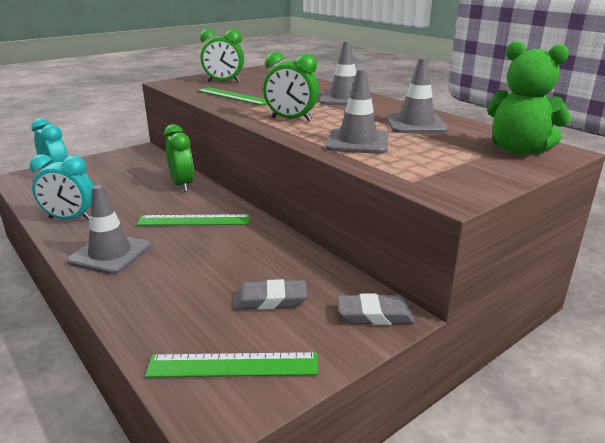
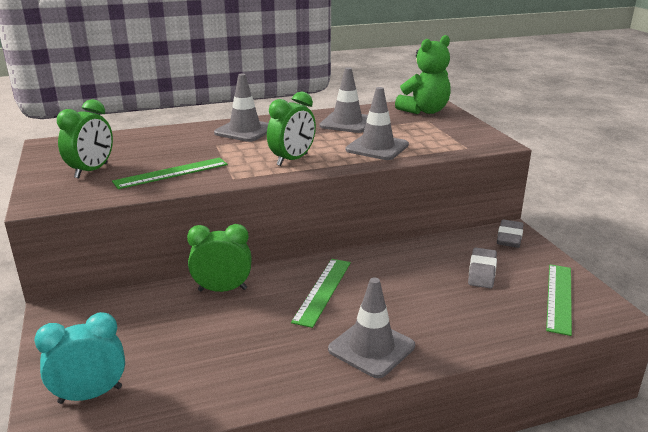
camera: 70 degrees left, 0 degrees up
turquoise clock [30,155,93,220] -> none

